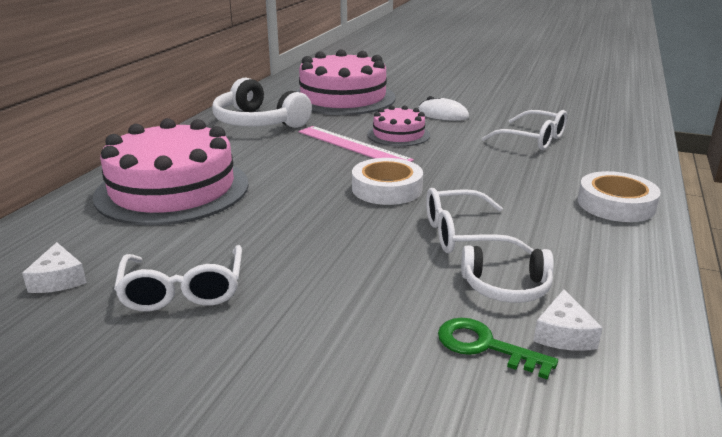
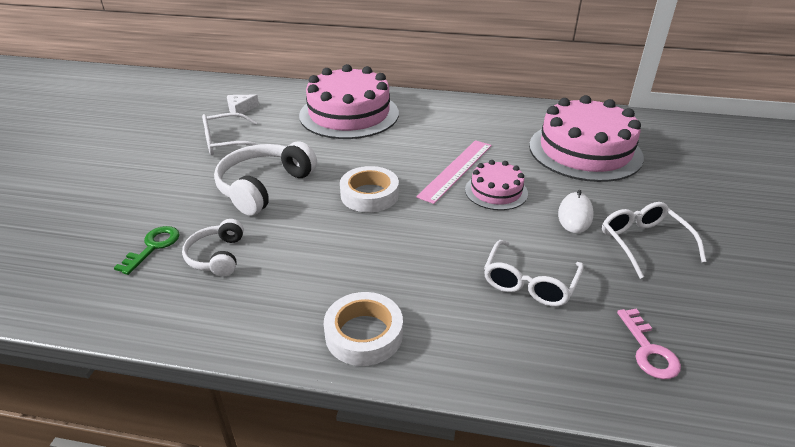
camera: 80 degrees right, 10 degrees up
white headphones [212,78,312,128] -> white headphones moved to [214,141,317,216]
white glasses [426,188,534,254] -> white glasses moved to [602,202,706,279]
white cheese [534,289,602,351] -> none
none -> pink key [617,308,681,379]

